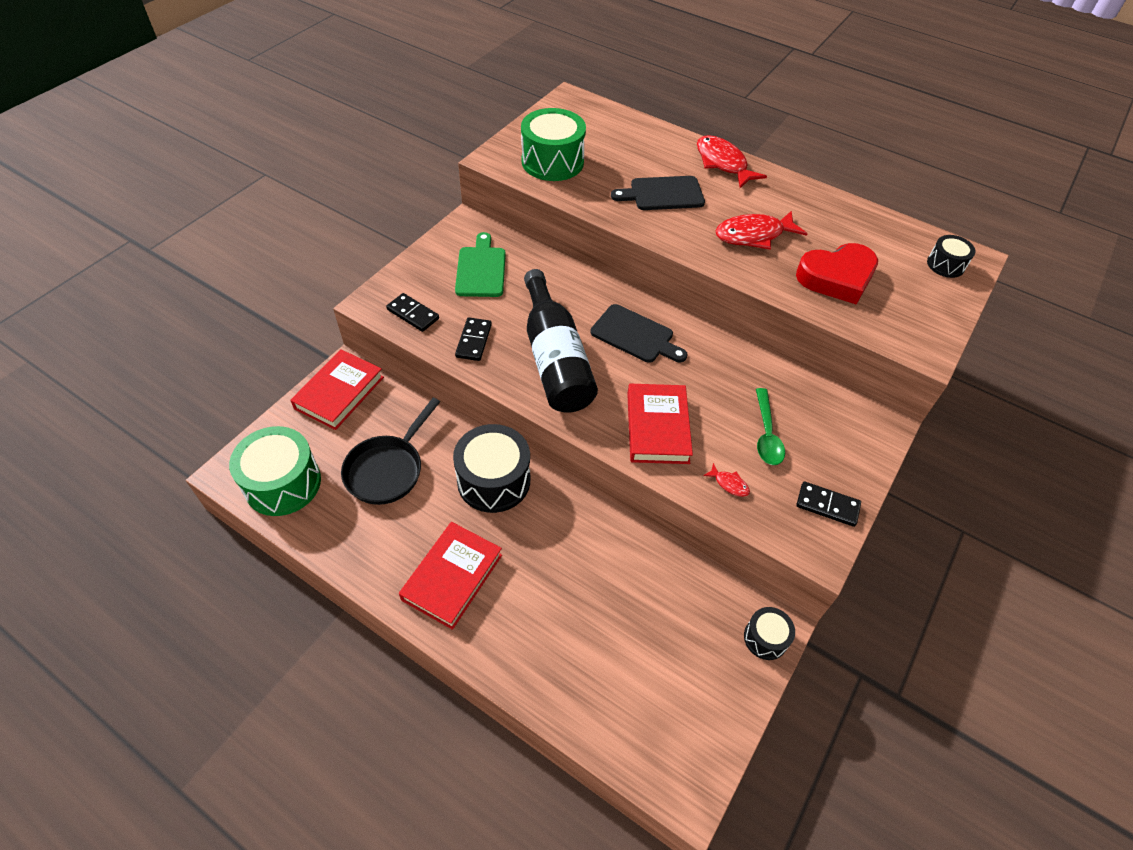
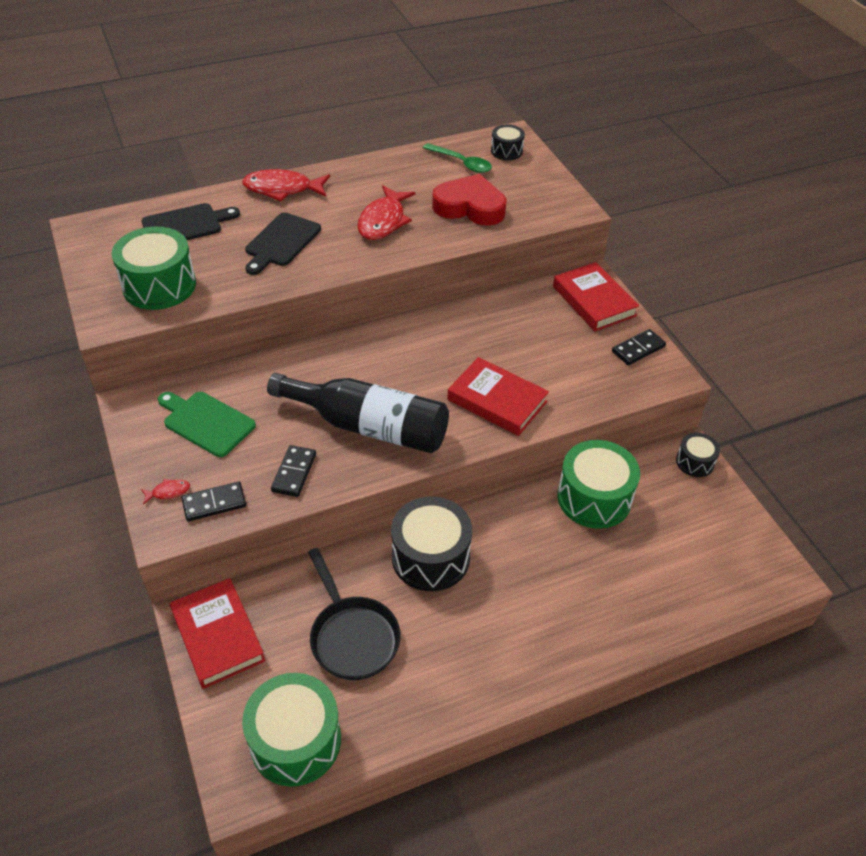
camera: 55 degrees left, 5 degrees down
red book [399,522,502,630] -> red book moved to [553,262,639,331]
black domino [455,317,492,361] -> black domino turned 60 degrees clockwise [271,445,316,497]
black cutting board [590,304,687,363] -> black cutting board moved to [142,203,240,240]
red fish [703,463,750,497] -> red fish moved to [141,479,190,504]
green spoon [756,388,785,465] -> green spoon moved to [423,143,492,173]
red heart [796,243,878,305] -> red heart turned 90 degrees counterclockwise [432,174,507,226]
none -> green drum [557,440,640,529]

